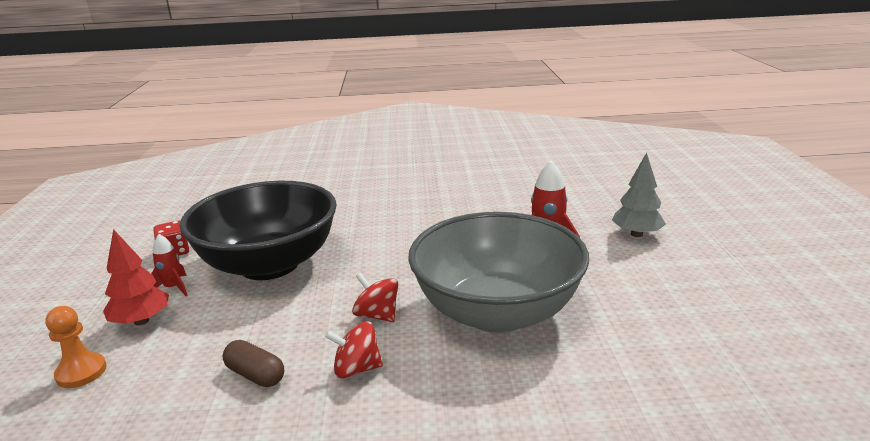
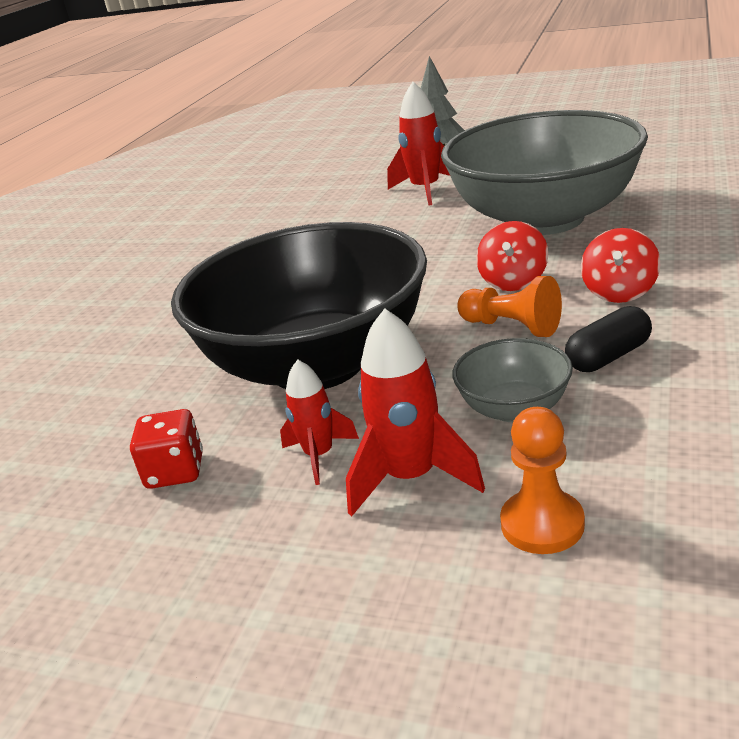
camera: 65 degrees left, 5 degrees up
red tree [103,229,169,325] -> red rocket [346,308,485,516]
brown capsule [223,340,284,387] -> black capsule [565,306,652,372]
red spinning top [352,273,398,322] -> red spinning top turned 45 degrees counterclockwise [476,221,548,291]
none -> grey bowl [452,338,573,422]
none -> orange pawn [457,276,562,337]

